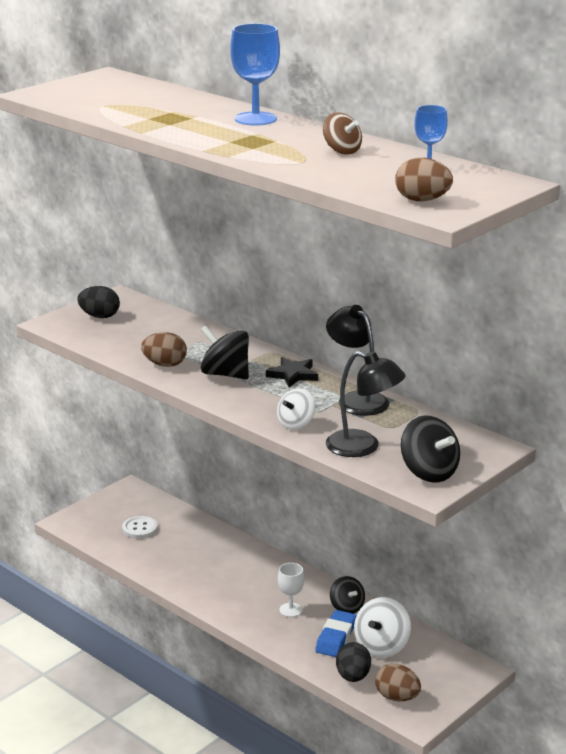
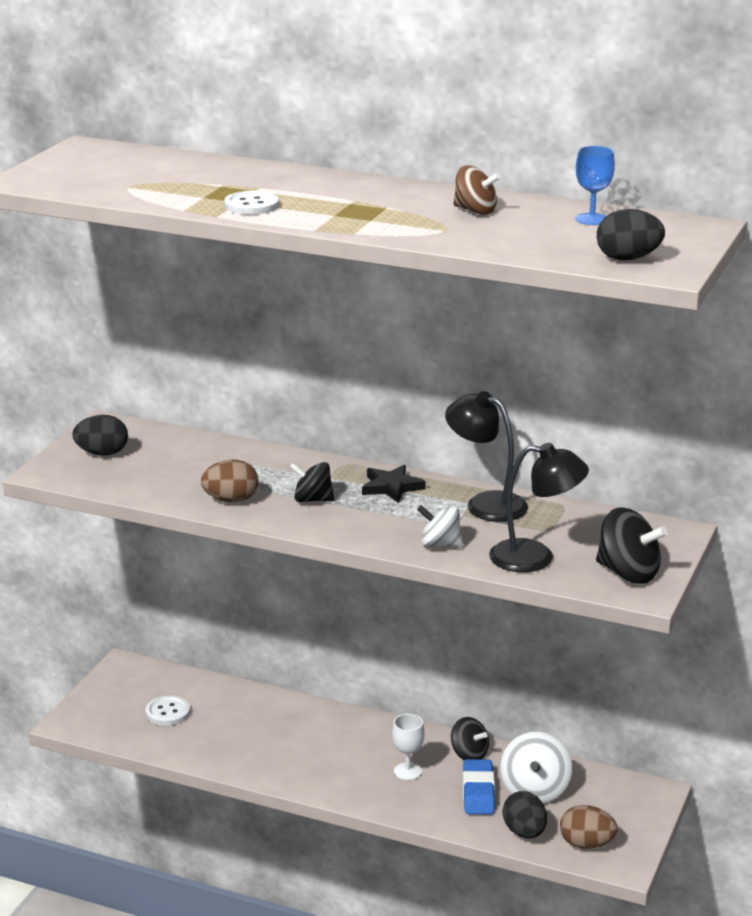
camera: 20 degrees left, 0 degrees up
black spinning top [201,325,249,379] -> black spinning top [290,462,335,502], size x0.66
blue goblet [230,23,280,126] -> none
white spinning top [277,388,315,430] -> white spinning top turned 90 degrees clockwise [417,505,463,547]
brown egg [395,158,453,201] -> black egg [597,209,665,261]
none -> white button [224,191,279,215]

